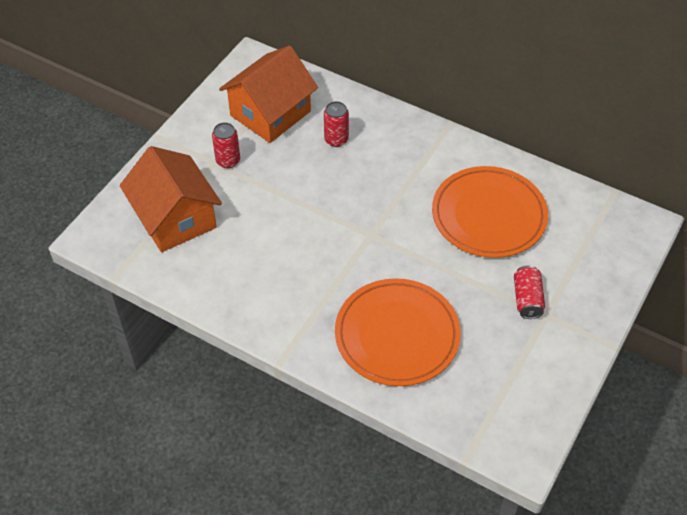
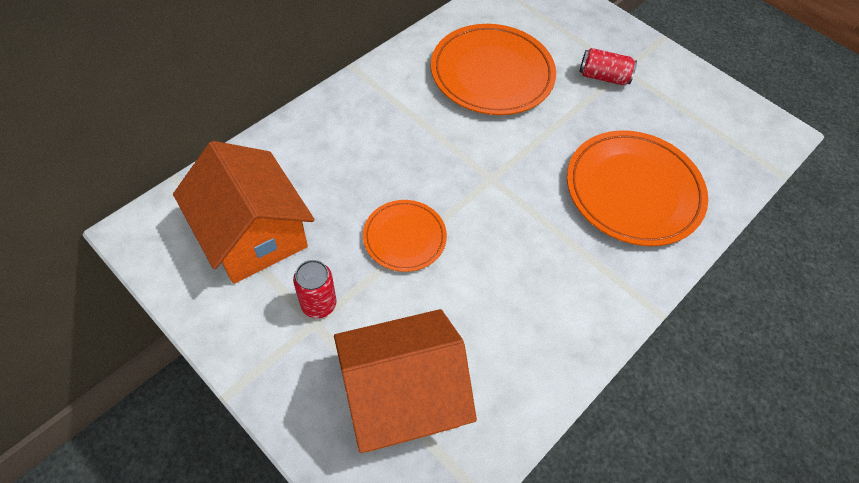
camera: 80 degrees left, 5 degrees up
red can [324,101,349,147] -> none
none -> orange plate [363,200,447,272]

